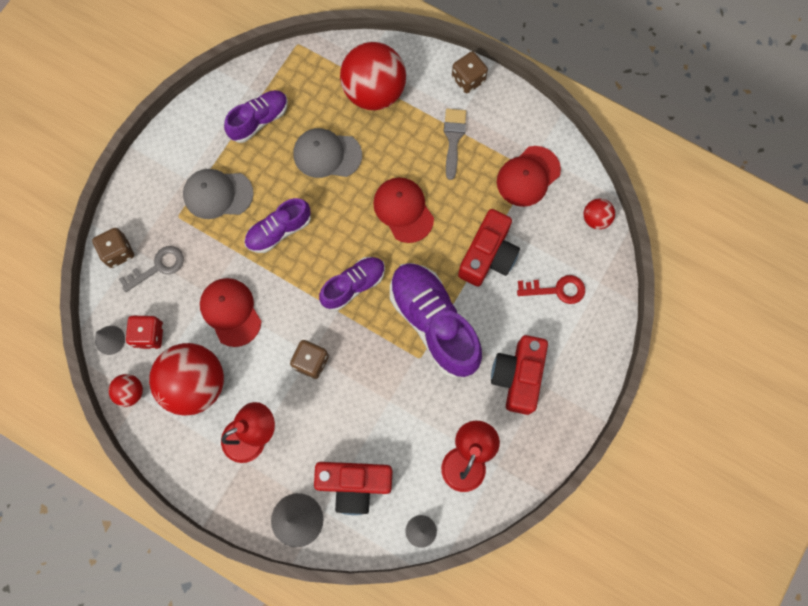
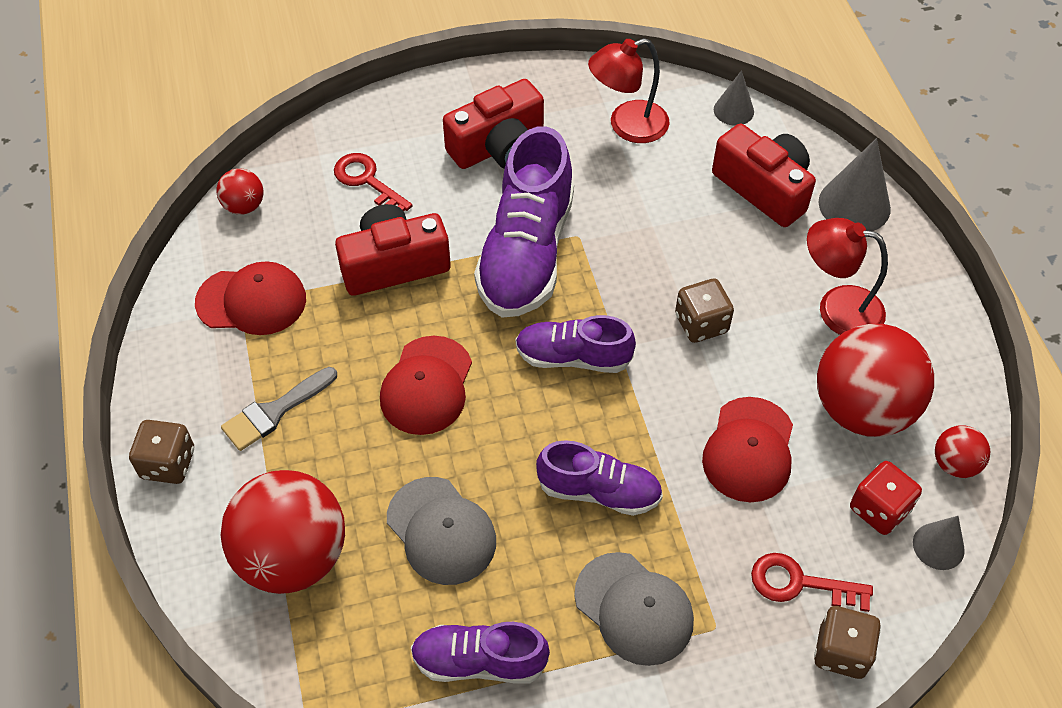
camera: 135 degrees left, 20 degrees down
grey key [119,246,184,292] -> red key [751,553,873,612]

